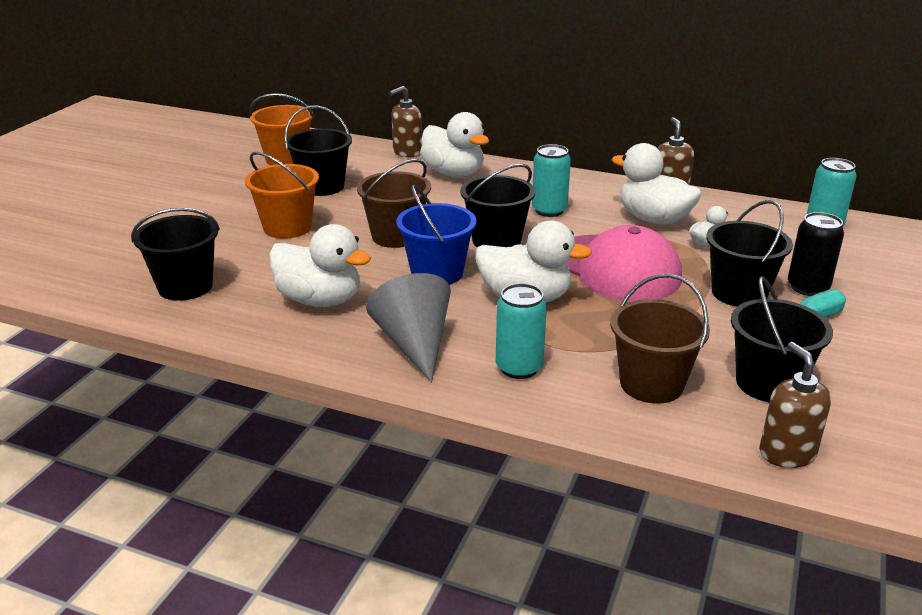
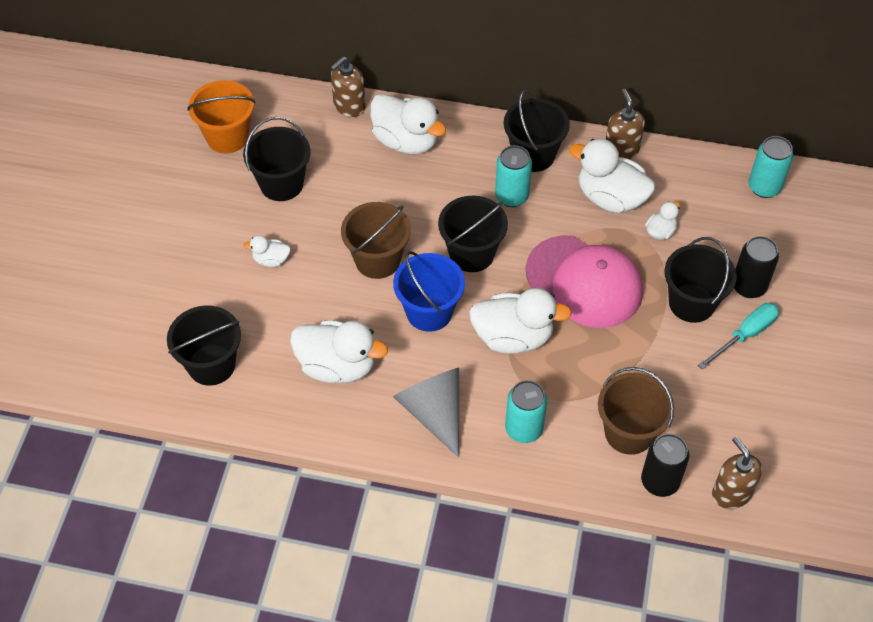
camera: 10 degrees left, 25 degrees up
orange bucket [245,152,319,239] -> white duck [243,235,291,267]
black bucket [731,276,833,402] -> black bucket moved to [504,90,570,172]
none -> black can [641,434,690,497]

